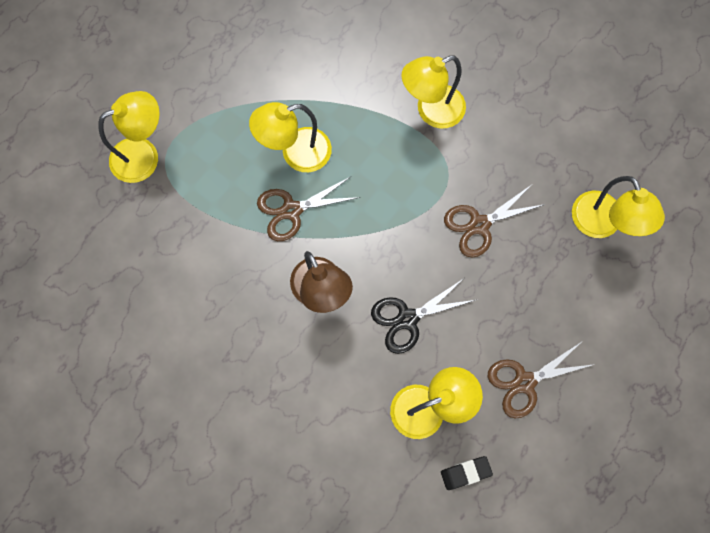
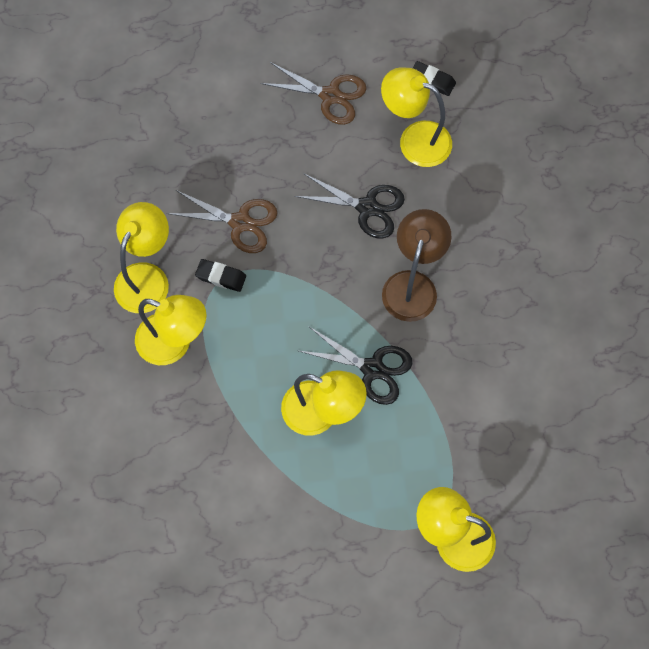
camera: 135 degrees left, 5 degrees down
brown scissors [257,177,360,241] -> black scissors [299,327,413,405]
yellow lamp [572,176,665,238] -> yellow lamp moved to [114,202,169,313]
none -> black eraser [195,259,246,292]

